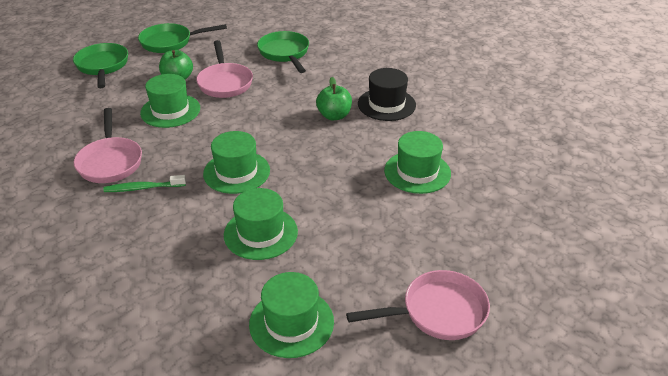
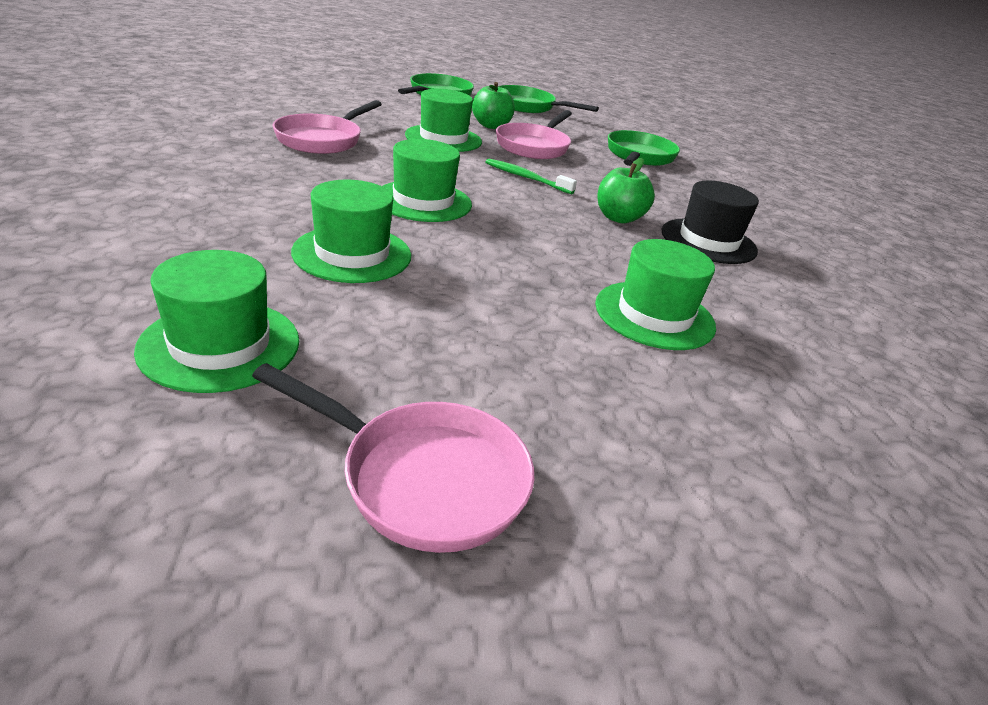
camera: 35 degrees right, 5 degrees down
green toothbrush [103,175,186,192] -> green toothbrush moved to [485,159,577,194]

